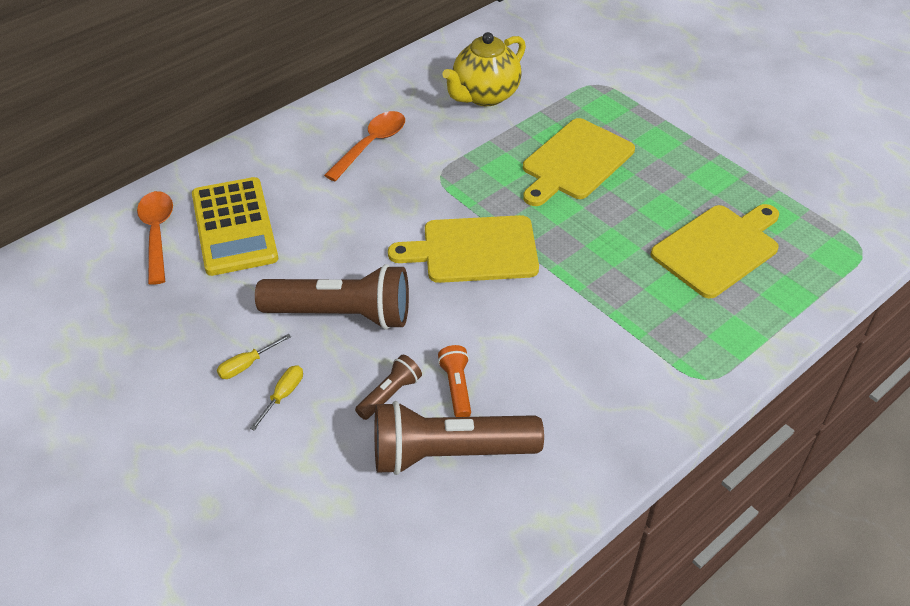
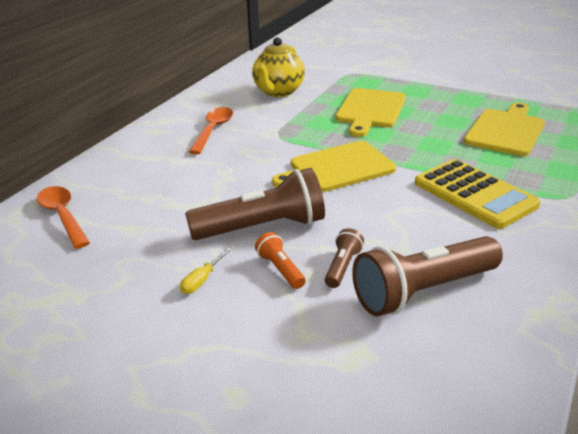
camera: 20 degrees left, 15 degrees down
yellow calculator [192,177,278,276] -> yellow calculator moved to [415,159,540,229]
yellow screwdriver [250,365,303,431] -> none
orange flashlight [438,345,471,417] -> orange flashlight moved to [255,232,305,289]

